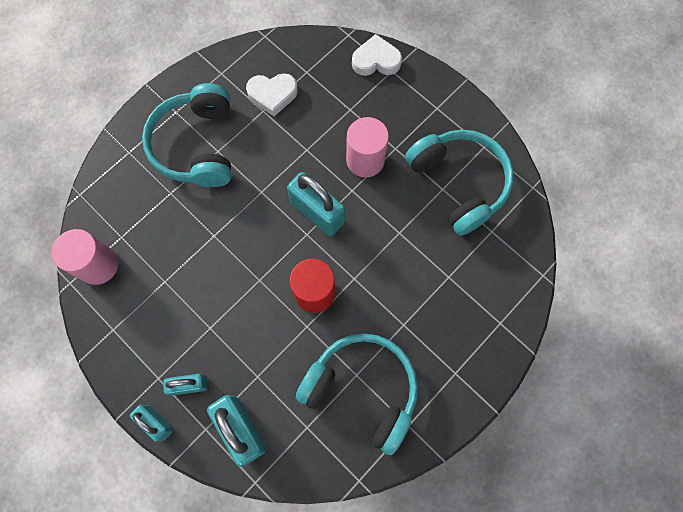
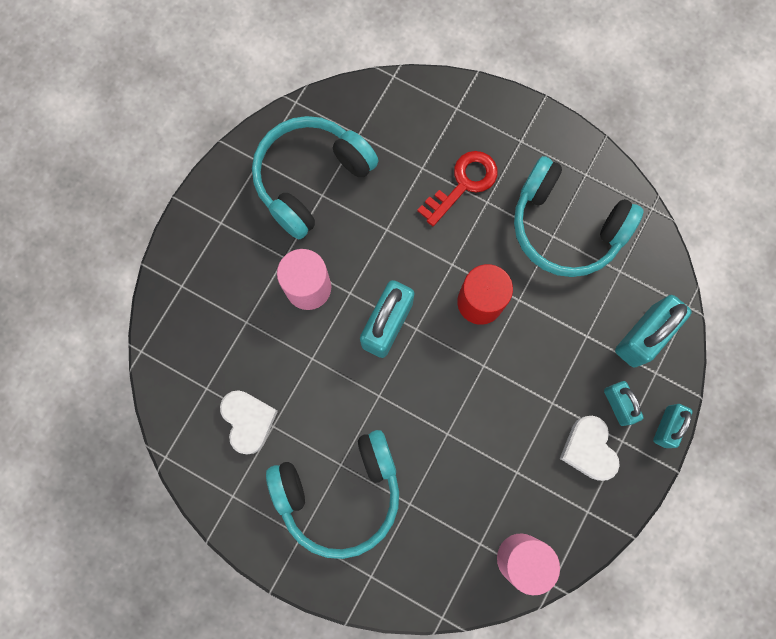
camera: 105 degrees left, 5 degrees up
turquoise headphones [296,333,418,455] -> turquoise headphones turned 75 degrees counterclockwise [514,156,644,277]
white heart [352,34,402,76] -> white heart moved to [560,416,620,481]
none -> red key [417,151,498,226]

